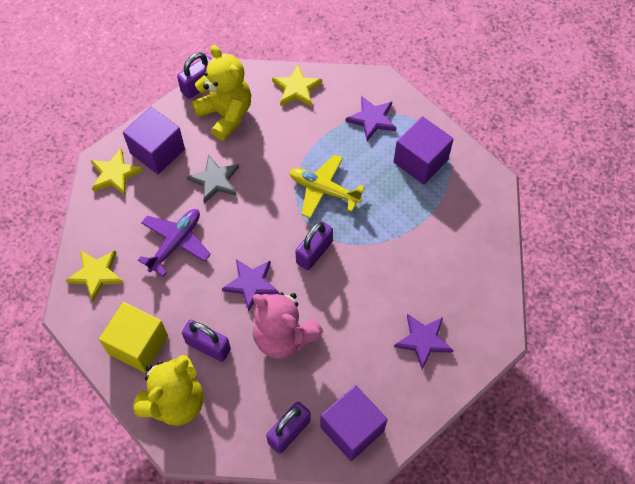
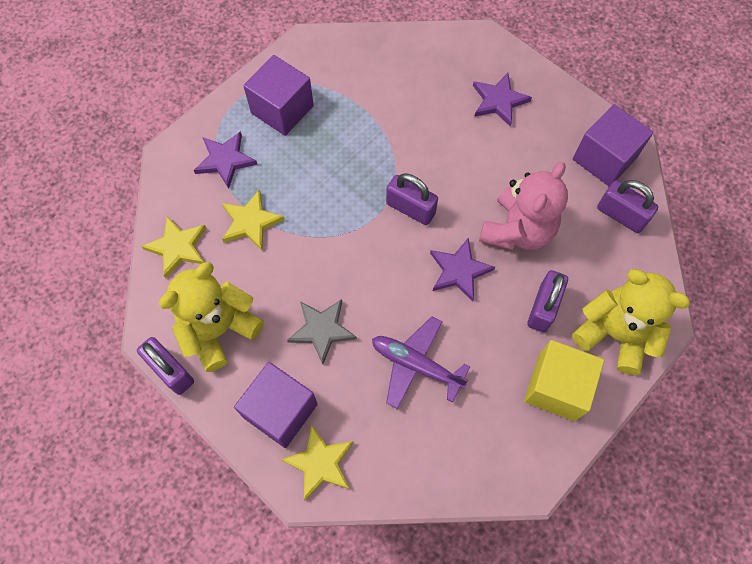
camera: 95 degrees left, 5 degrees up
yellow star [66,250,123,301] -> yellow star moved to [222,190,285,250]
yellow plane [289,154,365,219] -> none

